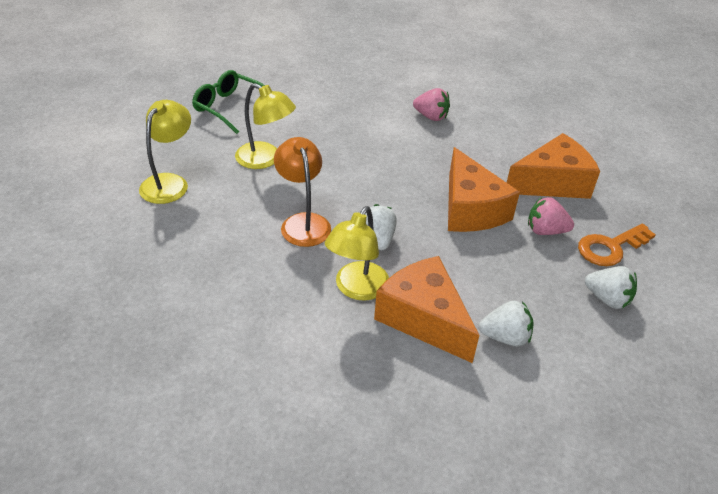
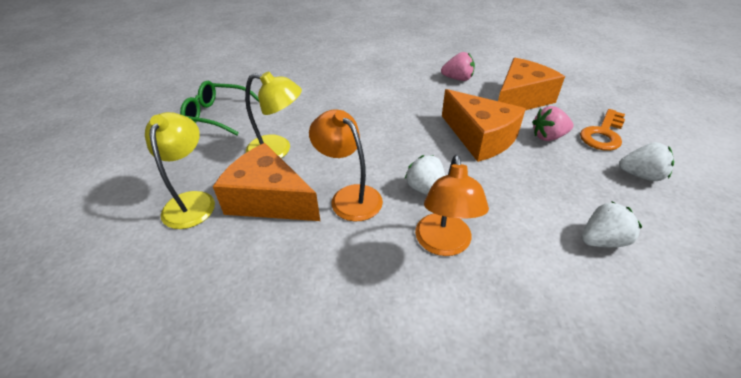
camera: 20 degrees left, 0 degrees up
yellow lamp [325,206,389,301] -> orange lamp [415,155,489,256]
orange cheese [374,256,480,363] -> orange cheese moved to [213,143,320,221]
pink strawberry [413,88,450,121] -> pink strawberry moved to [441,52,475,81]

